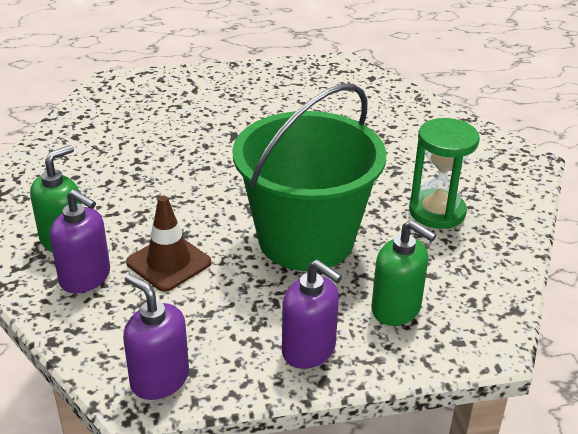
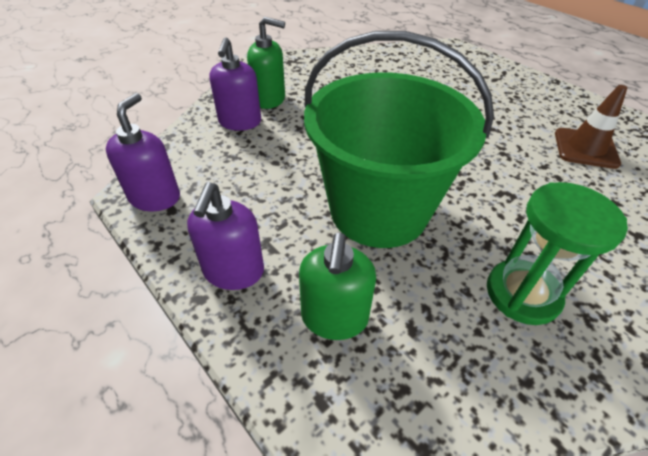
camera: 60 degrees right, 10 degrees up
brown traffic cone [126,196,211,292] -> brown traffic cone moved to [555,85,627,169]

